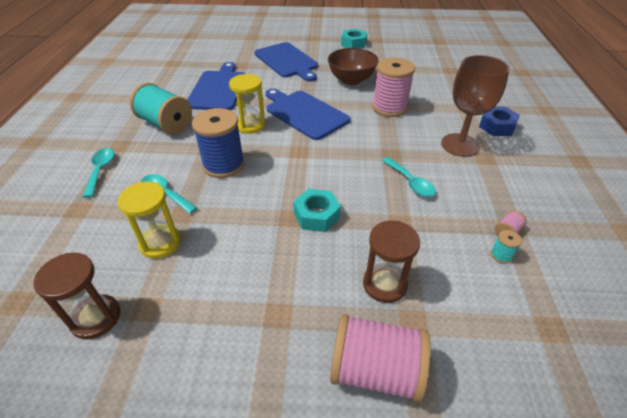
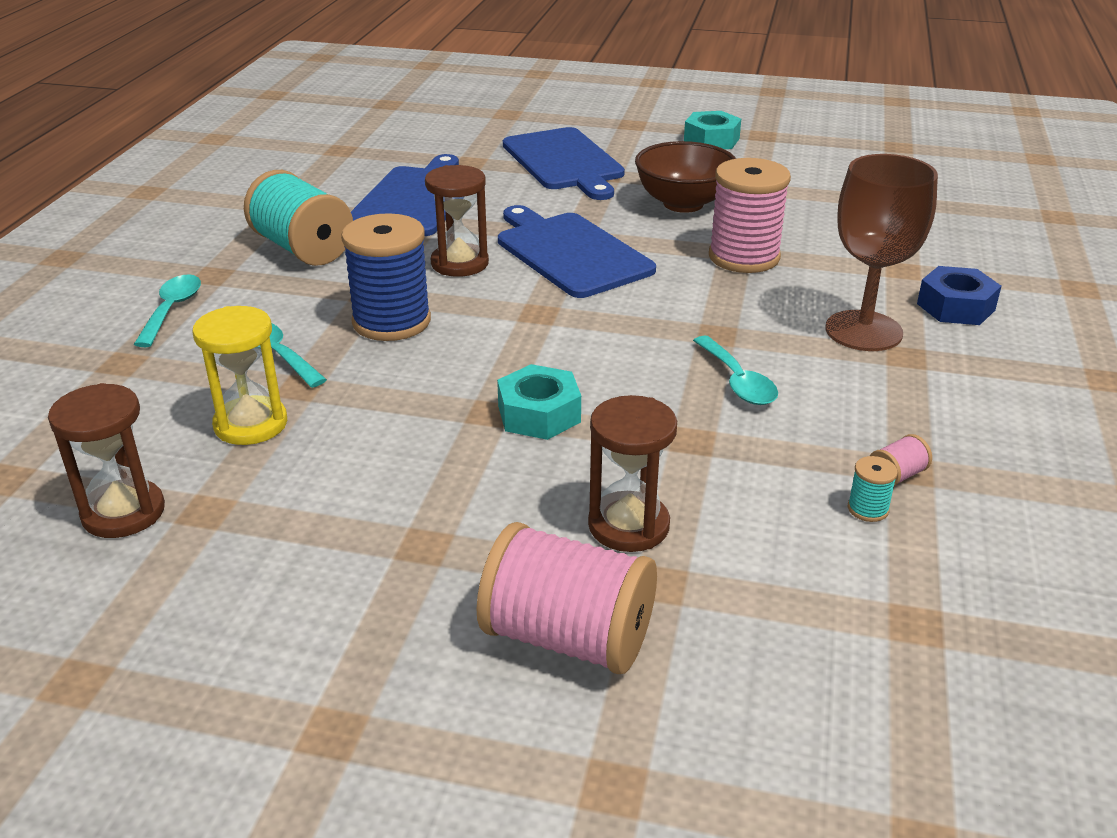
camera: 10 degrees right, 10 degrees down
yellow hourglass [229,74,266,134] -> brown hourglass [425,165,489,277]

